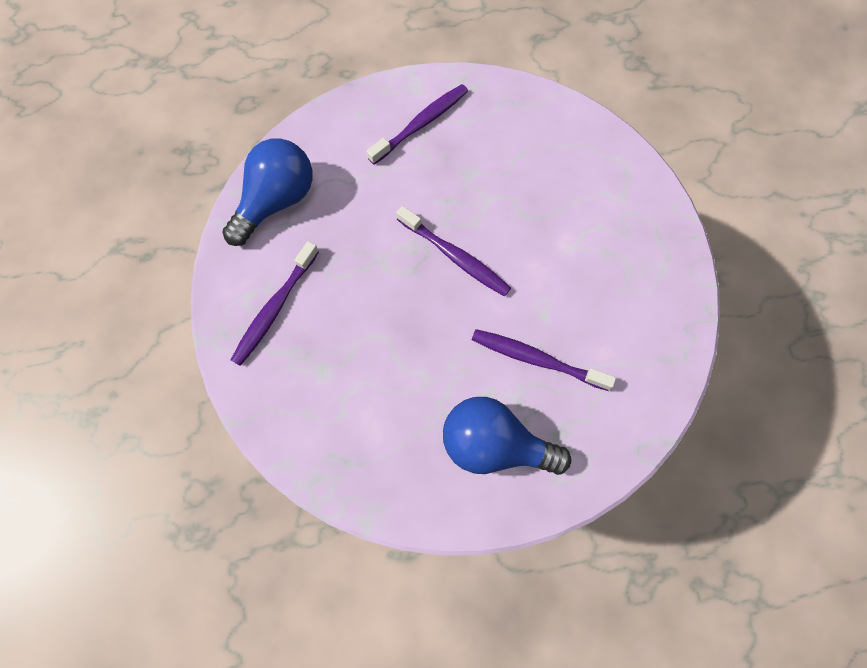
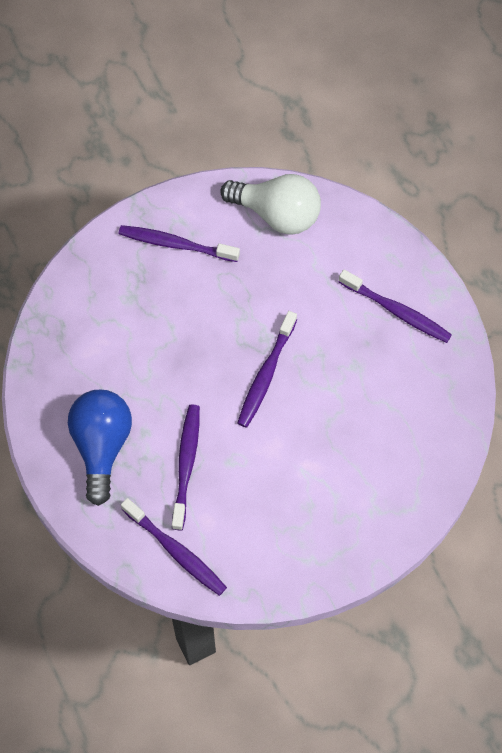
camera: 75 degrees right, 5 degrees down
blue light bulb [222,138,313,246] -> white light bulb [220,174,321,235]
none -> purple toothbrush [121,498,227,596]

